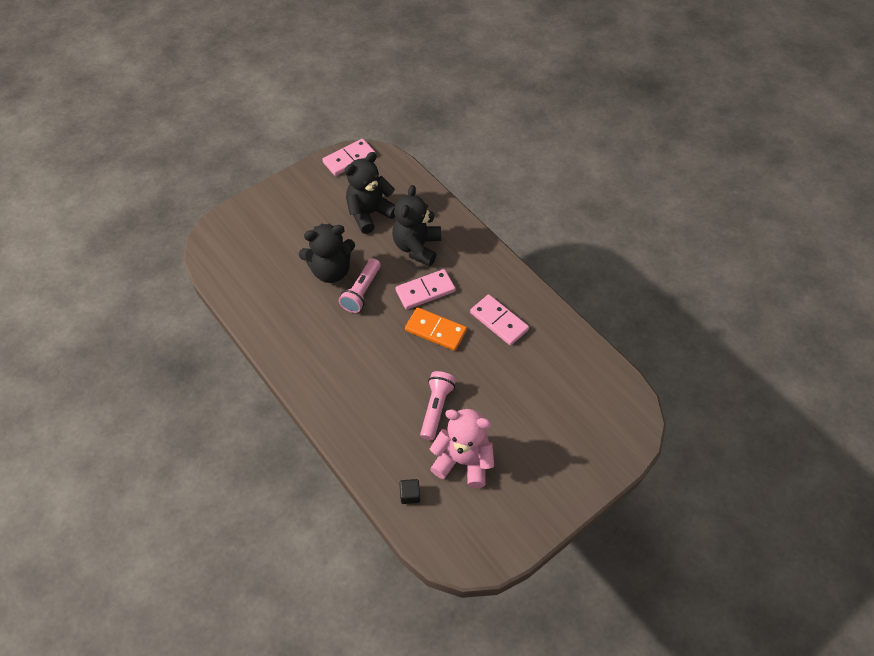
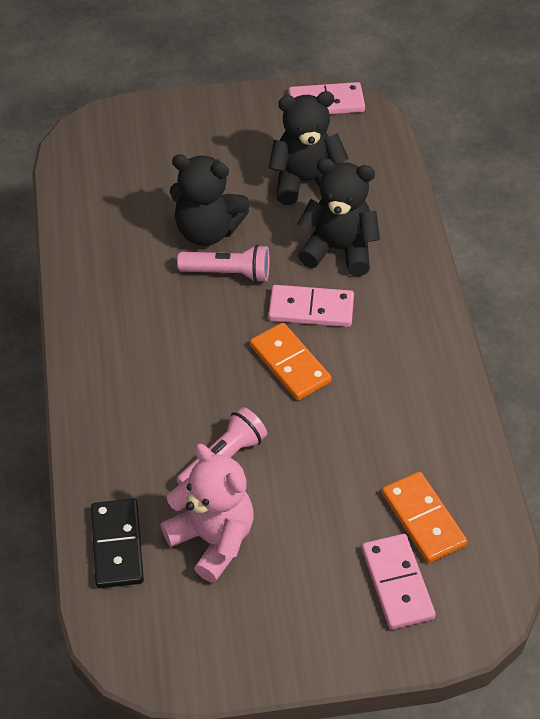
camera: 30 degrees right, 5 degrees down
pink flashlight [339,258,381,313] -> pink flashlight turned 135 degrees counterclockwise [177,245,270,283]
black teddy bear [392,185,441,266] -> black teddy bear turned 60 degrees clockwise [297,158,380,276]
black cube [400,479,420,504] -> black domino [91,498,144,588]
pink domino [470,294,529,346] -> pink domino moved to [362,534,436,629]
none -> orange domino [382,472,467,563]

